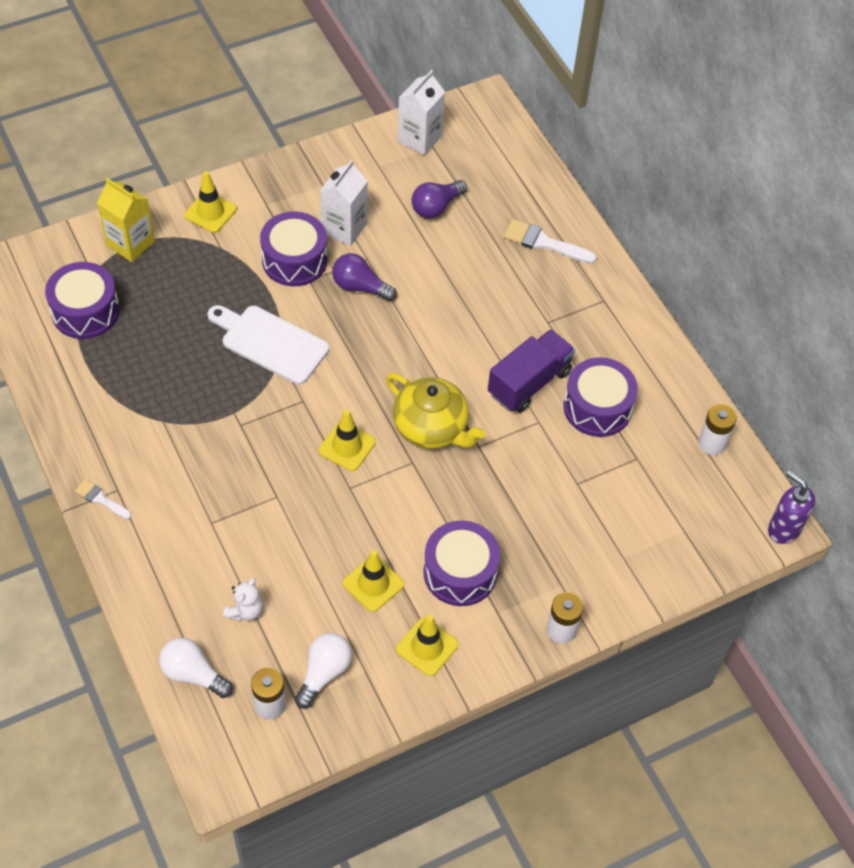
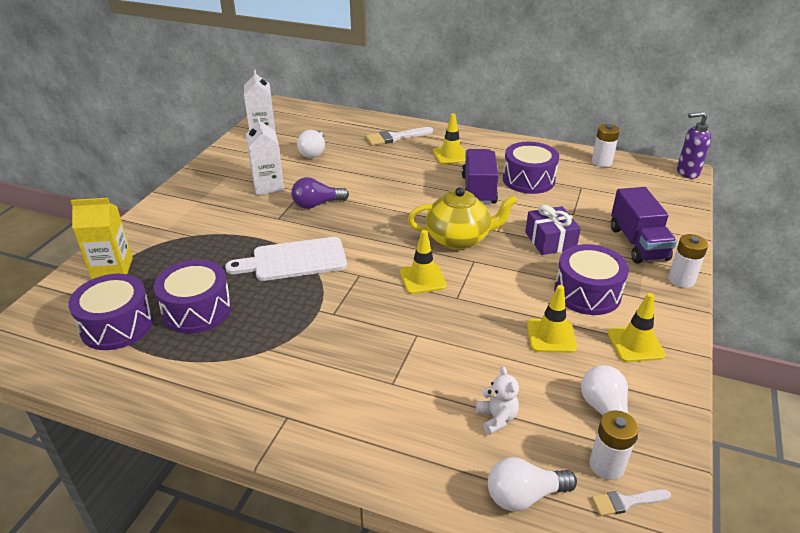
camera: 40 degrees left, 20 degrees down
white brush [75,479,131,519] -> white brush moved to [592,489,671,516]
yellow traffic cone [184,171,237,233] -> yellow traffic cone moved to [433,113,466,165]
purple drum [260,211,327,286] -> purple drum moved to [154,260,232,334]
purple light bulb [412,180,467,219] -> white light bulb [297,130,325,158]
none -> purple gift [525,205,581,255]
none -> purple truck [611,187,677,264]

